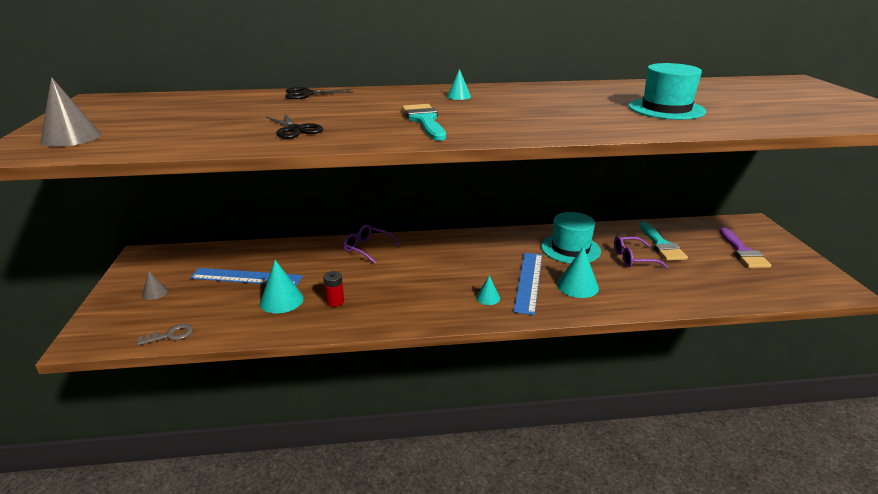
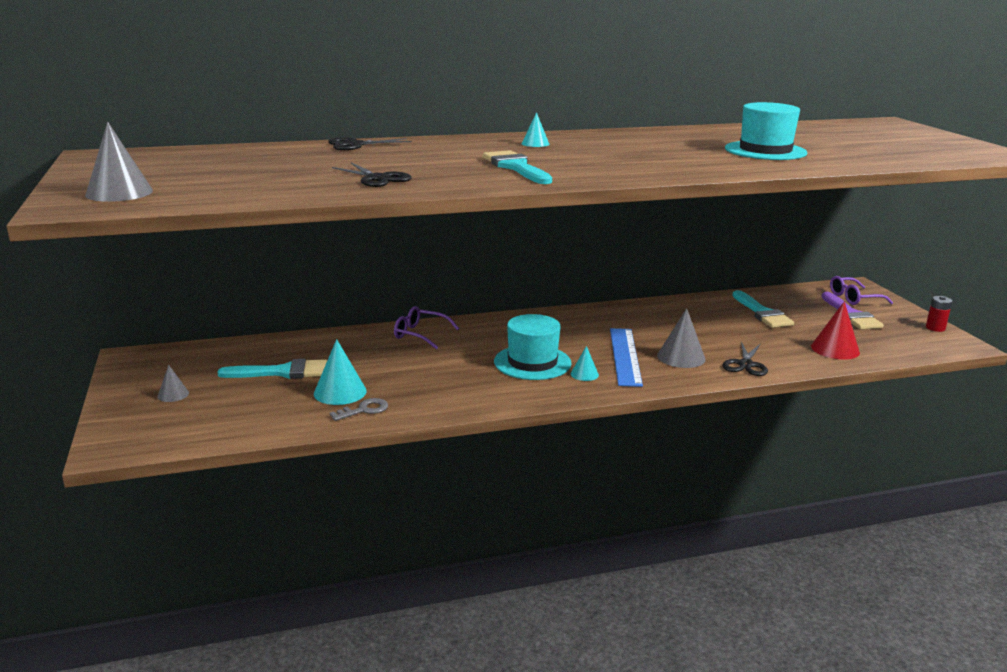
camera: 10 degrees left, 5 degrees down
grey key [137,324,193,346] -> grey key moved to [330,398,388,421]
blue ruler [190,268,303,286] -> turquoise brush [217,359,327,379]
red battery [323,271,344,307] -> red battery moved to [926,296,952,332]
turquoise hat [541,212,601,264] -> turquoise hat moved to [494,314,572,380]
turquoise cone [557,246,599,298] -> grey cone [657,308,705,368]
purple glasses [614,236,668,268] -> purple glasses moved to [830,276,893,305]
none -> black scissors [722,341,768,376]
none -> red cone [811,301,860,360]

